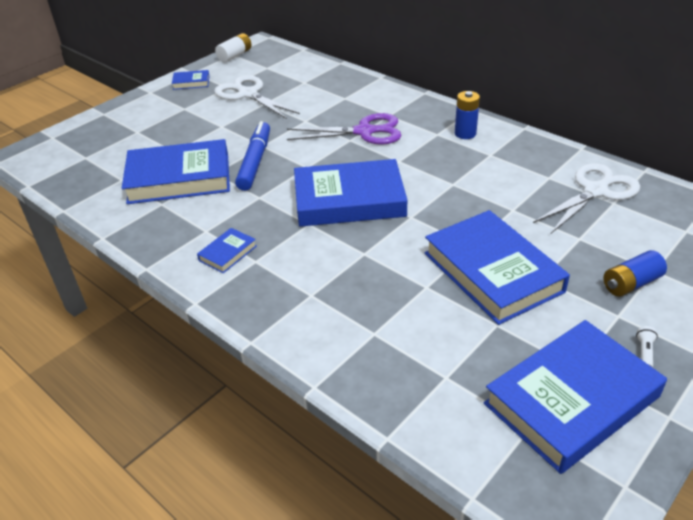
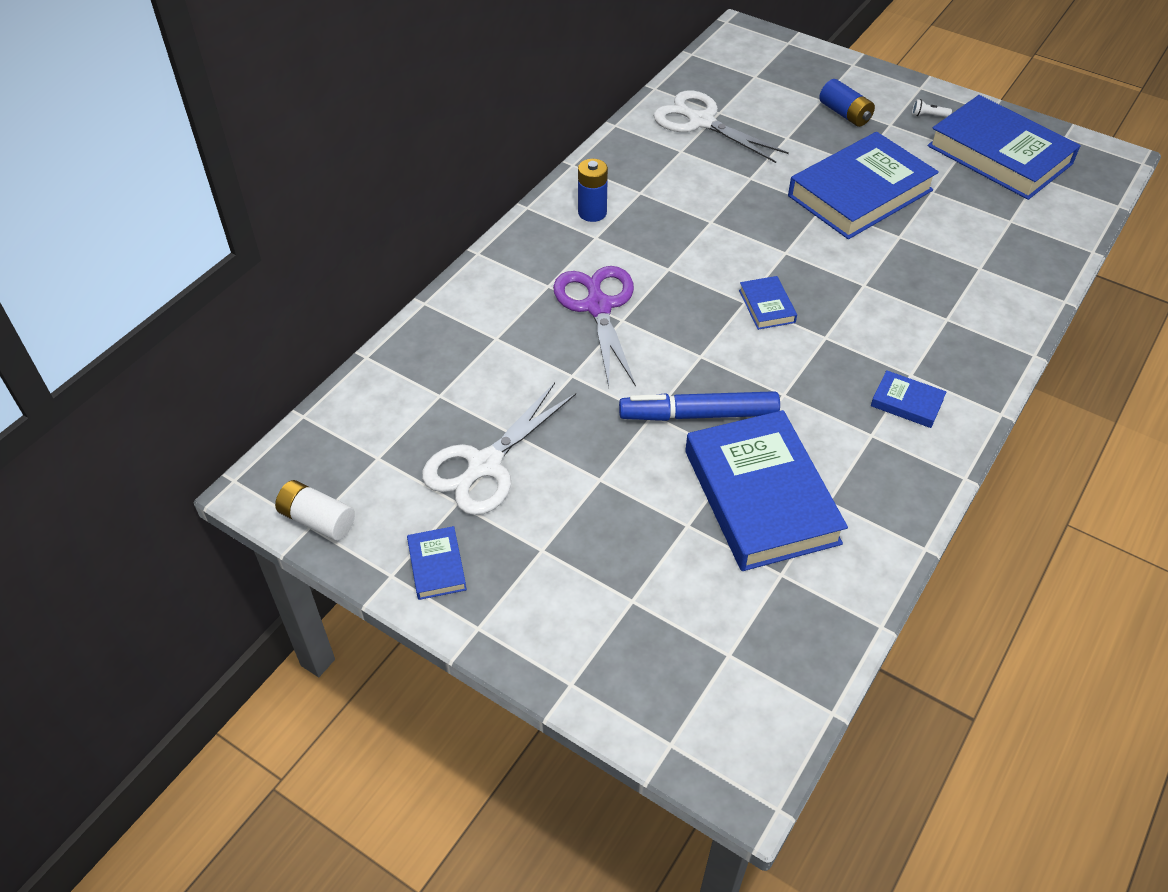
camera: 100 degrees left, 10 degrees up
blue book [294,159,407,227] -> blue book [739,276,797,330], size x0.43

